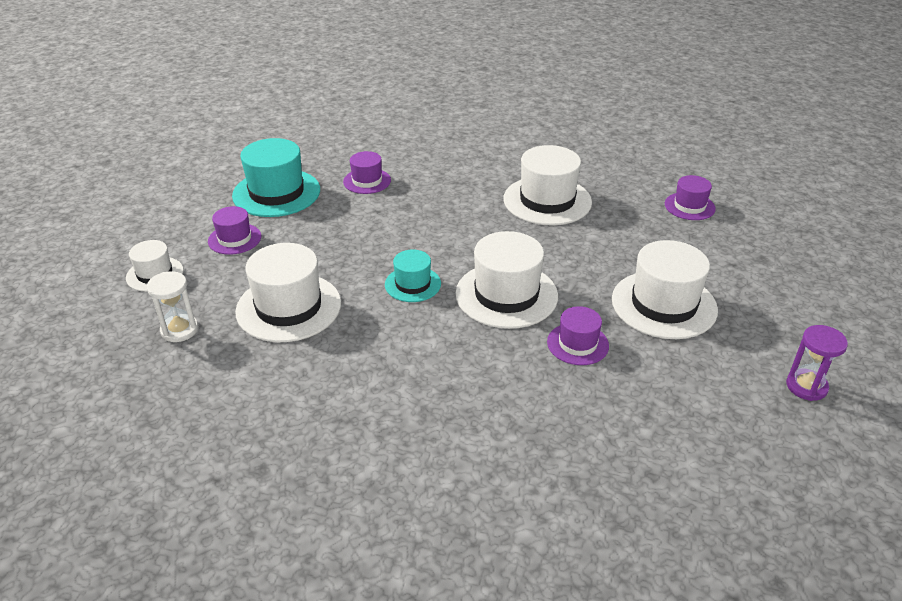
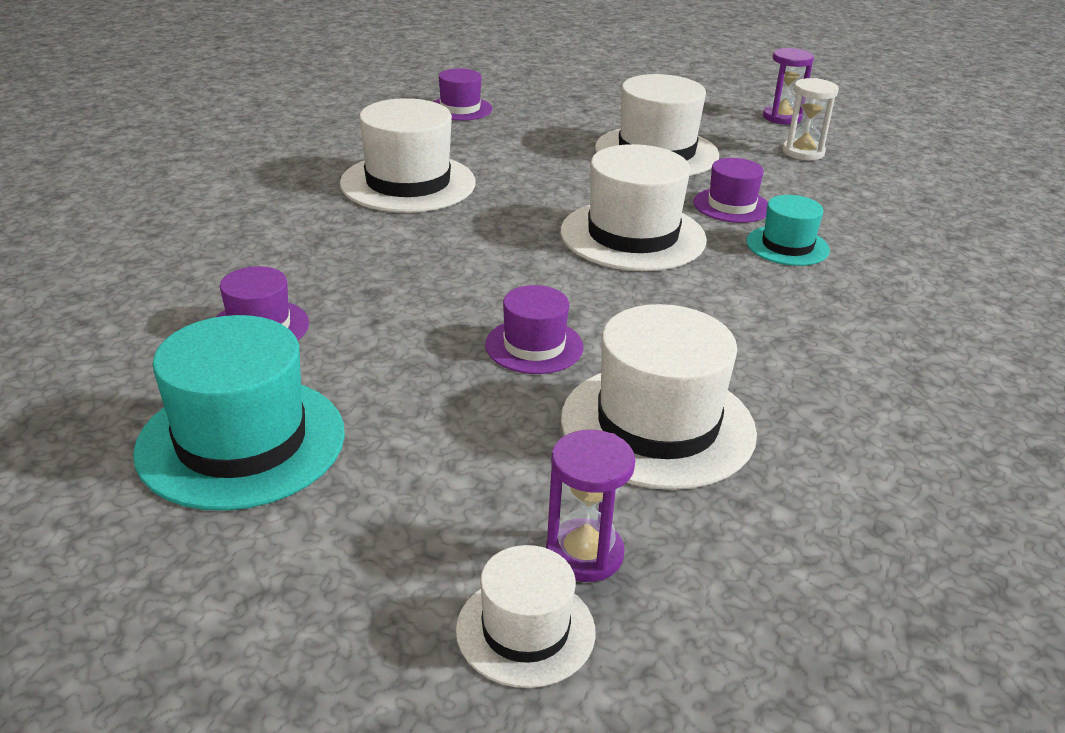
camera: 85 degrees left, 5 degrees down
white hourglass [147,271,198,342] -> white hourglass moved to [783,78,839,160]
purple hat [208,206,261,255] -> purple hat moved to [485,285,584,374]
turquoise hat [385,250,441,302] -> turquoise hat moved to [746,195,830,266]
none -> purple hourglass [546,430,635,582]

